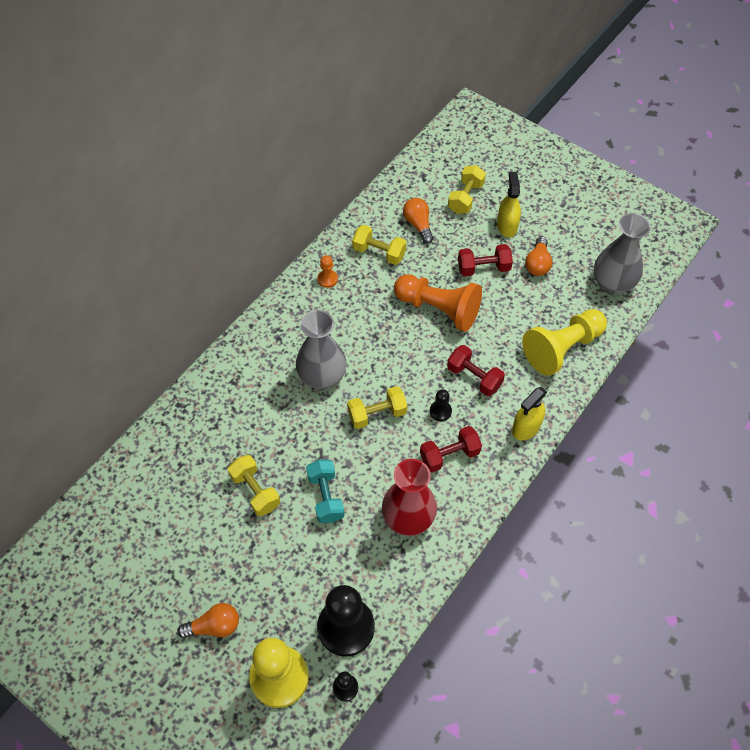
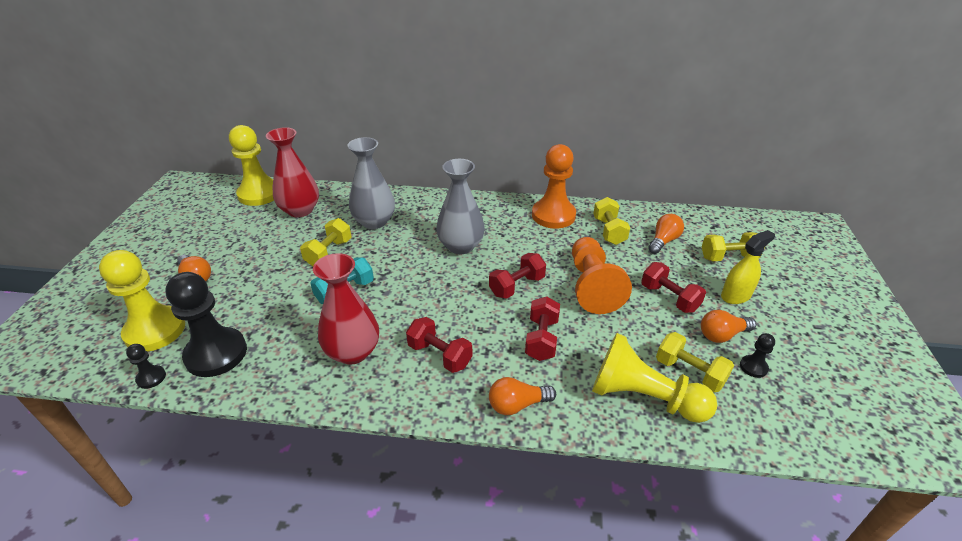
camera: 60 degrees right, 20 degrees down
orange pawn [318,255,338,288] -> orange pawn [532,144,576,229], size x2.29
yellow dumbbell [347,386,407,429] -> yellow dumbbell moved to [656,332,734,392]
black pawn [430,389,452,421] -> black pawn moved to [740,333,775,378]
yellow spray bottle [512,387,547,440] -> orange light bulb [489,377,556,415]
grey vase [594,213,651,293] -> grey vase moved to [347,137,395,229]
none -> yellow pawn [229,125,274,206]
none -> red vase [266,127,319,217]
none -> red dumbbell [489,253,546,299]

